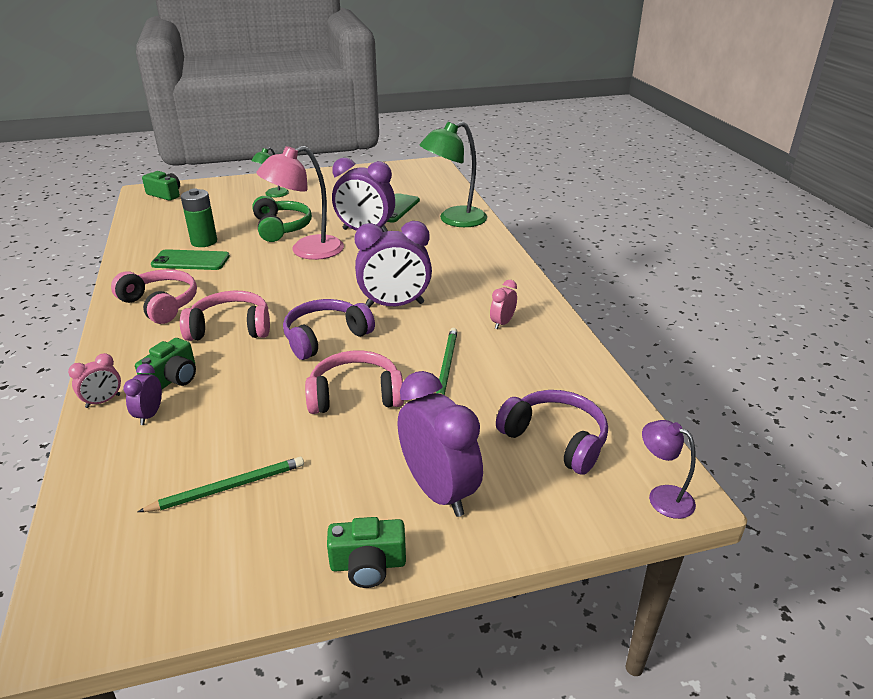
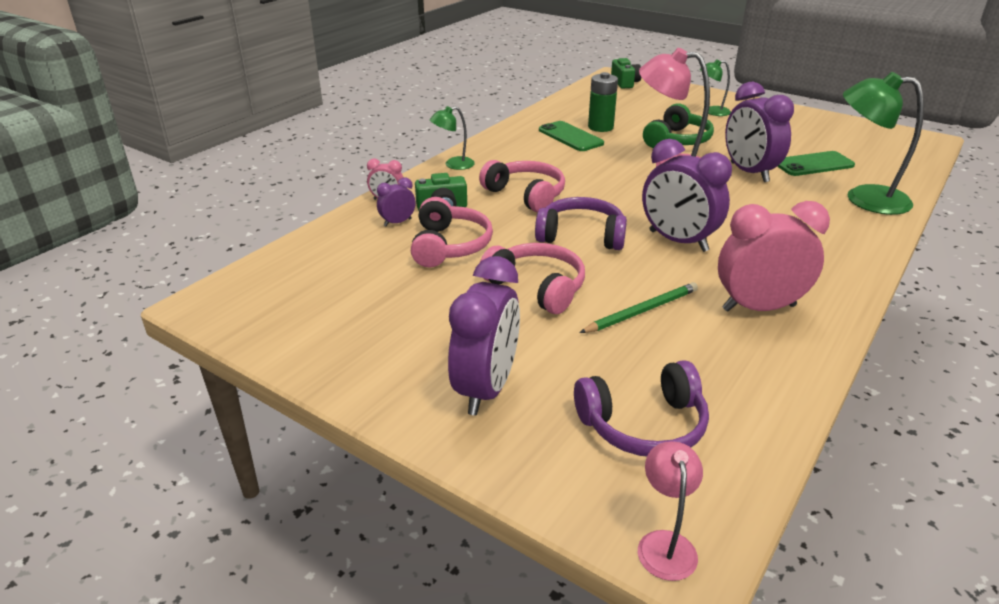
camera: 50 degrees right, 0 degrees up
pink headphones [111,269,197,324] -> pink headphones moved to [411,197,493,268]
green pencil [138,457,304,512] -> none
green camera [327,517,406,588] -> none
pink clock [490,280,517,329] -> pink clock [718,201,830,311], size x2.10
purple headphones [496,390,608,475] -> purple headphones turned 75 degrees clockwise [574,360,709,456]
purple lamp [642,420,696,519] -> pink lamp [638,441,703,581]
none -> green lamp [430,106,475,170]

